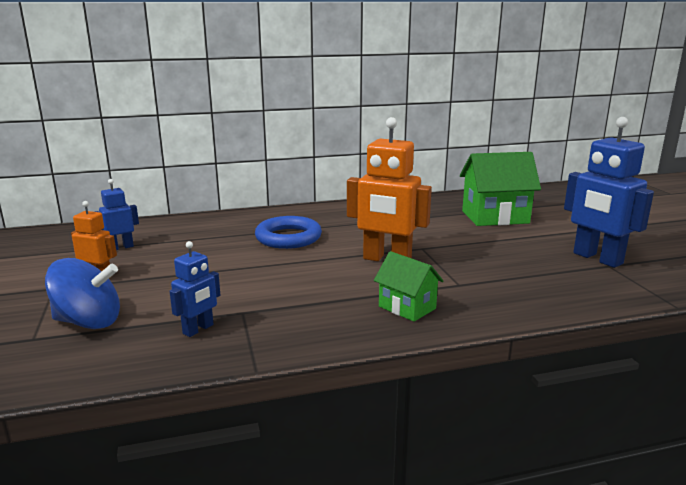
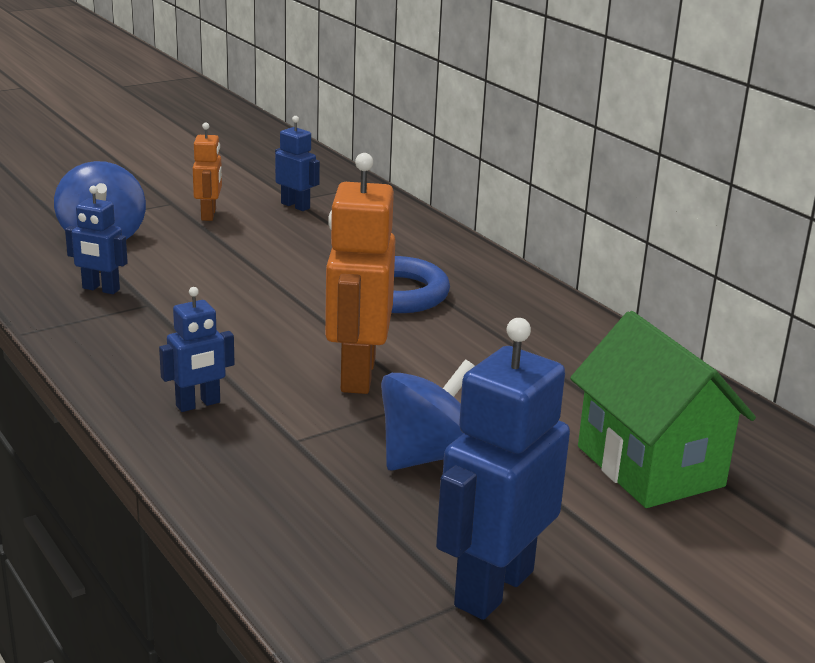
camera: 70 degrees right, 5 degrees up
green house [374,251,443,322] -> blue robot [159,287,235,412]
none -> blue spinning top [381,359,475,471]

